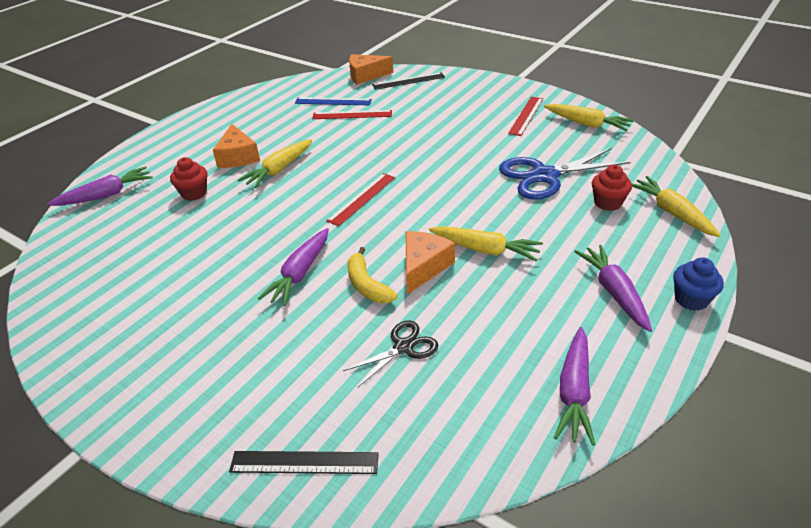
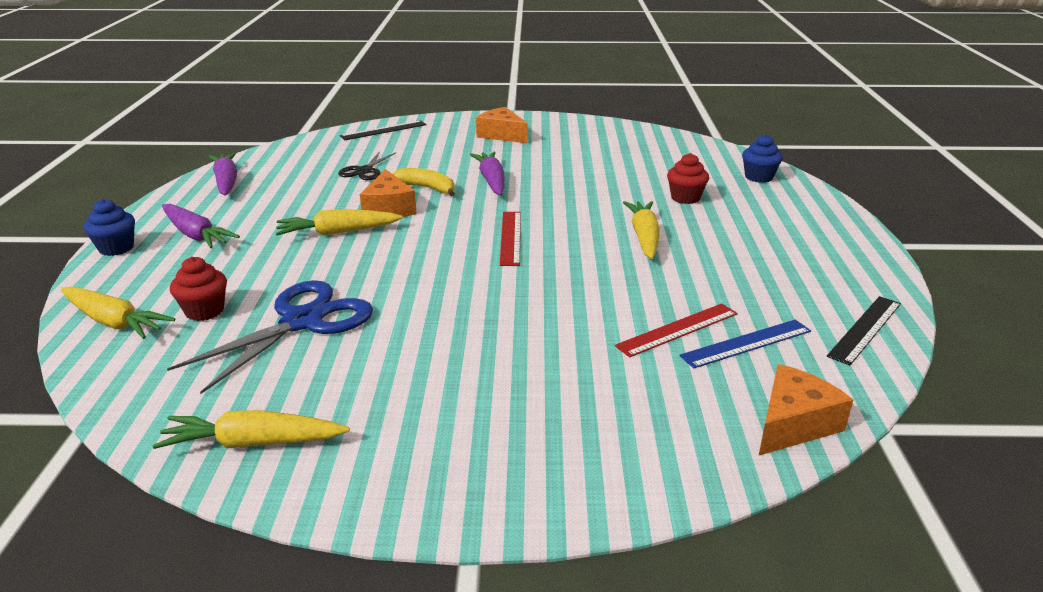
camera: 145 degrees right, 10 degrees down
purple carrot [47,166,153,206] -> blue cupcake [742,134,783,183]
orange cheese [213,124,260,168] -> orange cheese moved to [476,107,527,143]
black ruler [372,72,445,90] -> black ruler moved to [827,296,901,366]
red ruler [508,97,543,136] -> none

